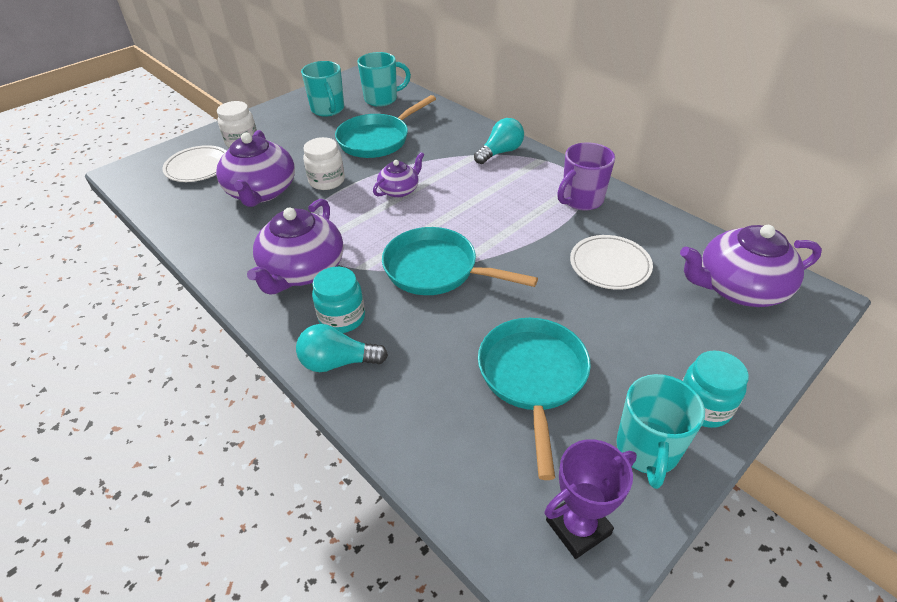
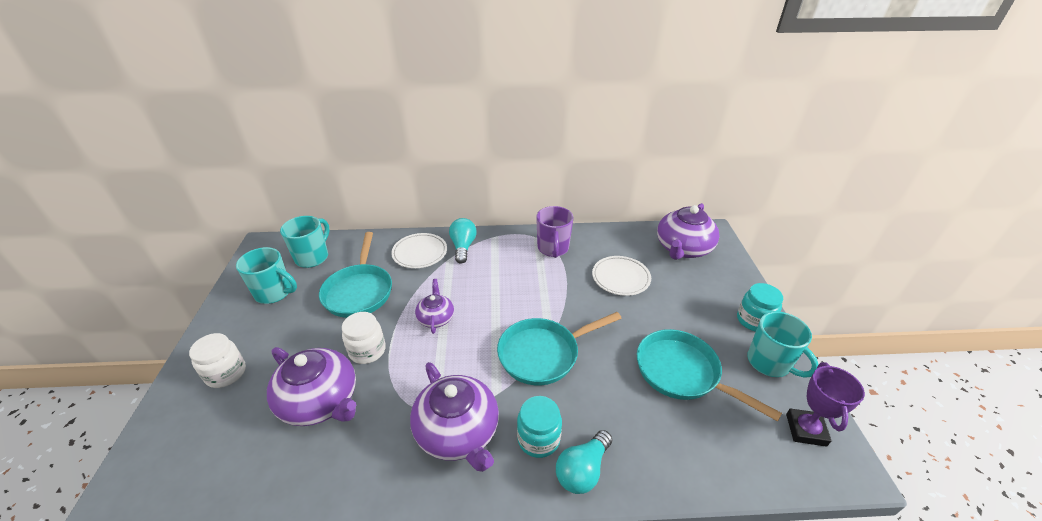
camera: 50 degrees left, 5 degrees down
white plate [162,145,226,182] -> white plate moved to [391,233,447,268]

